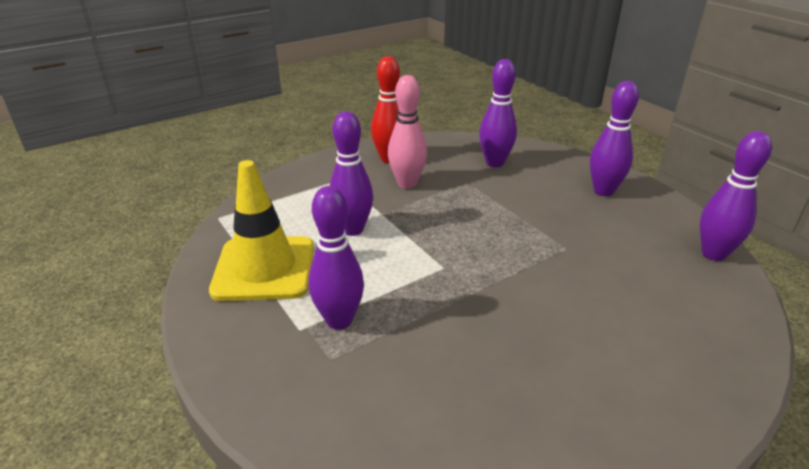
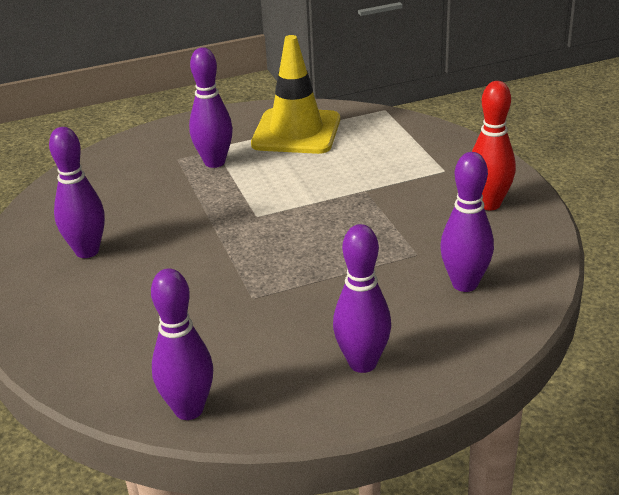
camera: 105 degrees right, 0 degrees up
purple bowling pin [330,111,373,236] -> purple bowling pin moved to [49,127,105,258]
pink bowling pin [388,75,427,188] -> none

